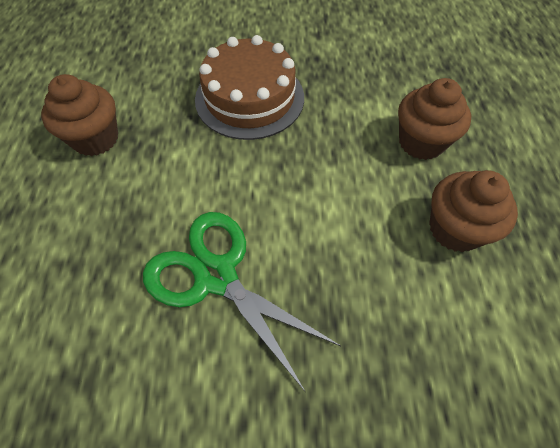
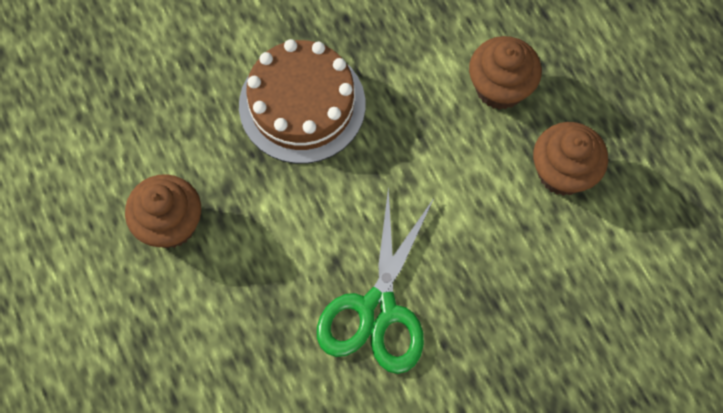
camera: 25 degrees left, 10 degrees up
green scissors [143,212,341,391] -> green scissors turned 90 degrees counterclockwise [317,186,434,374]

